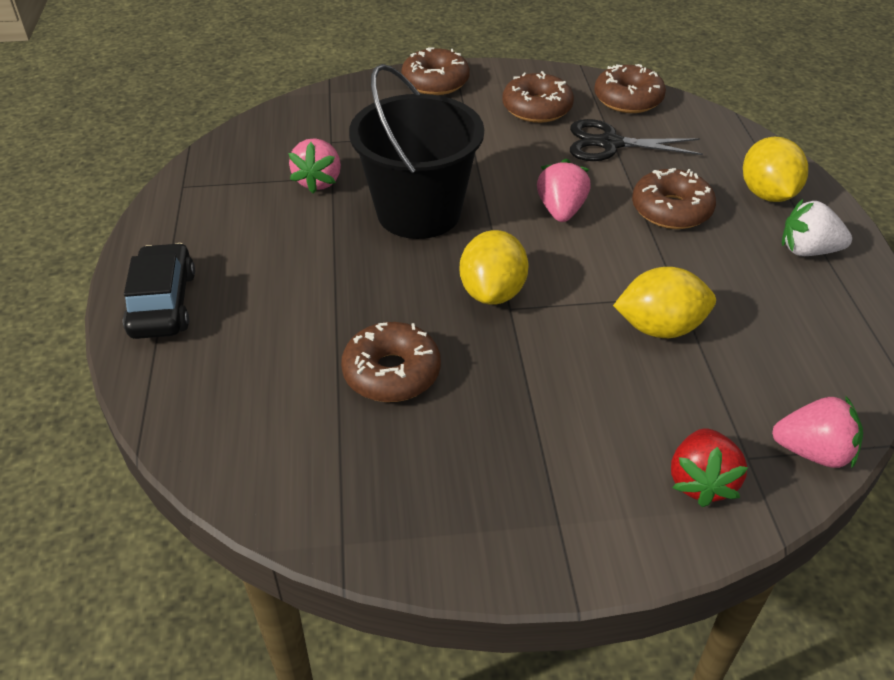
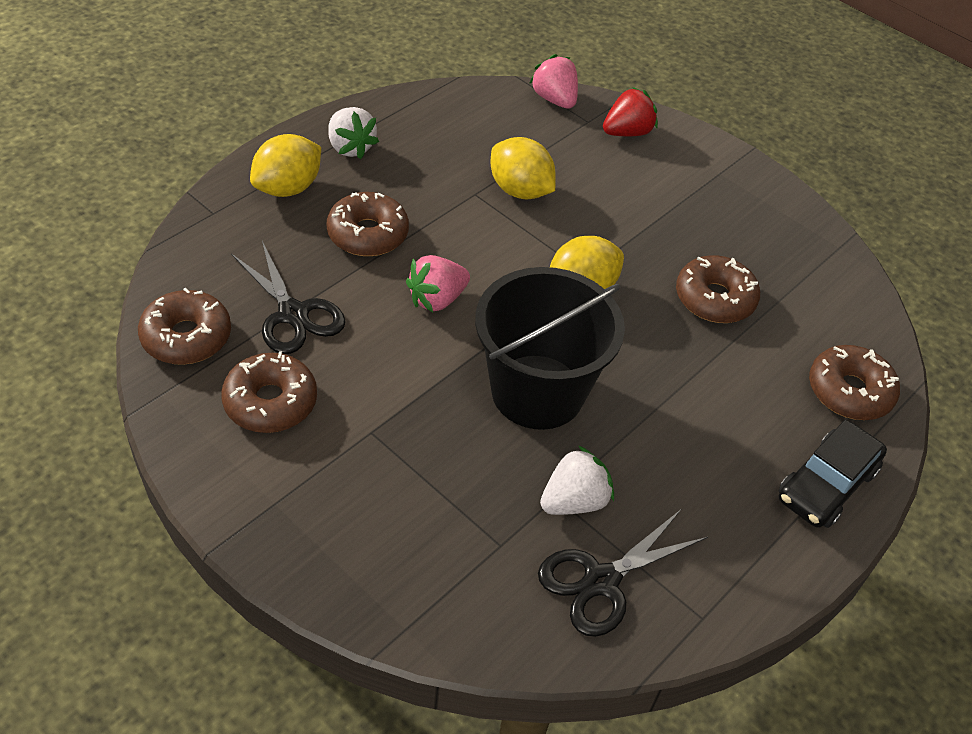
camera: 135 degrees left, 5 degrees up
pink strawberry [288,138,341,194] -> white strawberry [540,445,614,515]
brown donut [401,47,470,95] -> brown donut moved to [809,345,900,420]
none -> black scissors [538,510,708,637]

